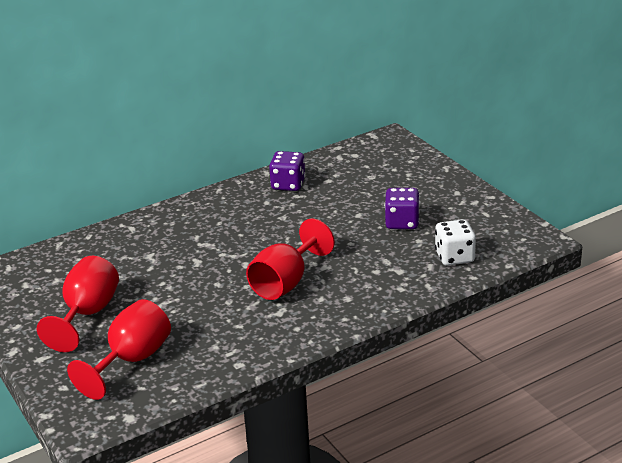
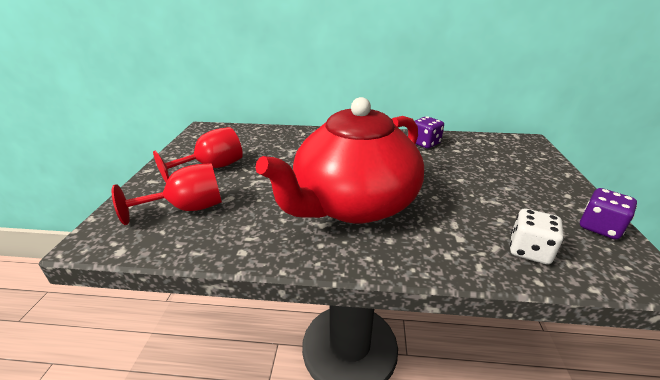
camera: 35 degrees right, 0 degrees up
red goblet [246,218,335,300] -> red teapot [255,97,424,223]
purple dice [385,188,420,229] -> purple dice moved to [580,188,637,239]

